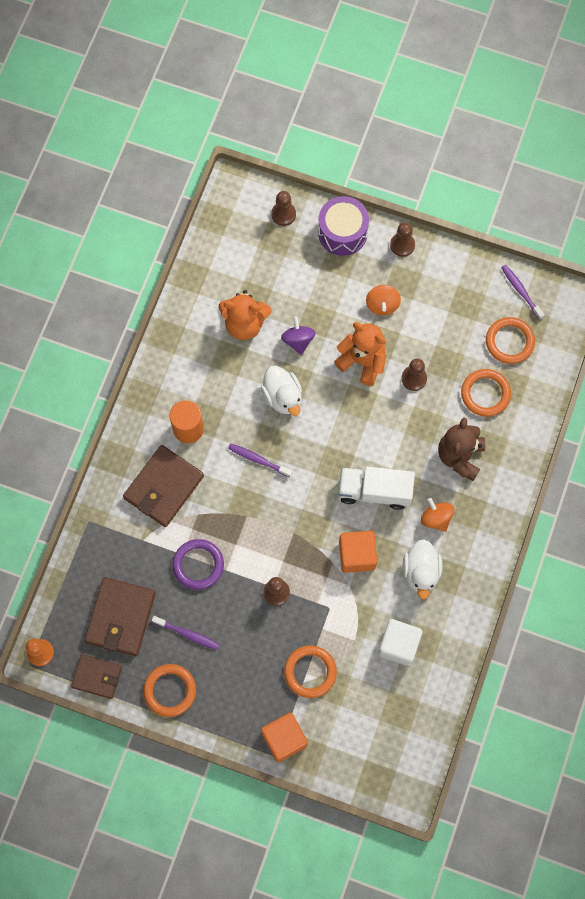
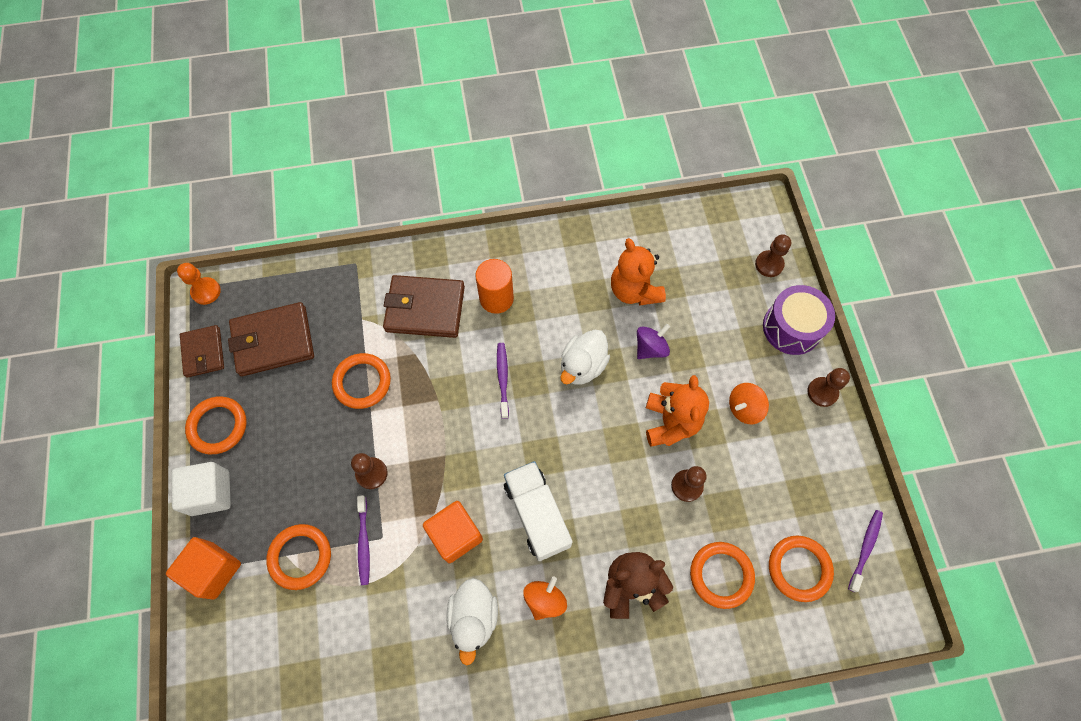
camera: 60 degrees right, 5 degrees down
purple toothbrush [152,616,219,650] -> purple toothbrush moved to [357,495,370,585]
purple ring [172,539,224,590] -> orange ring [332,353,391,409]
white cube [378,619,423,666] -> white cube moved to [172,462,231,516]
white duck [403,539,443,600] -> white duck turned 60 degrees counterclockwise [447,578,498,665]

